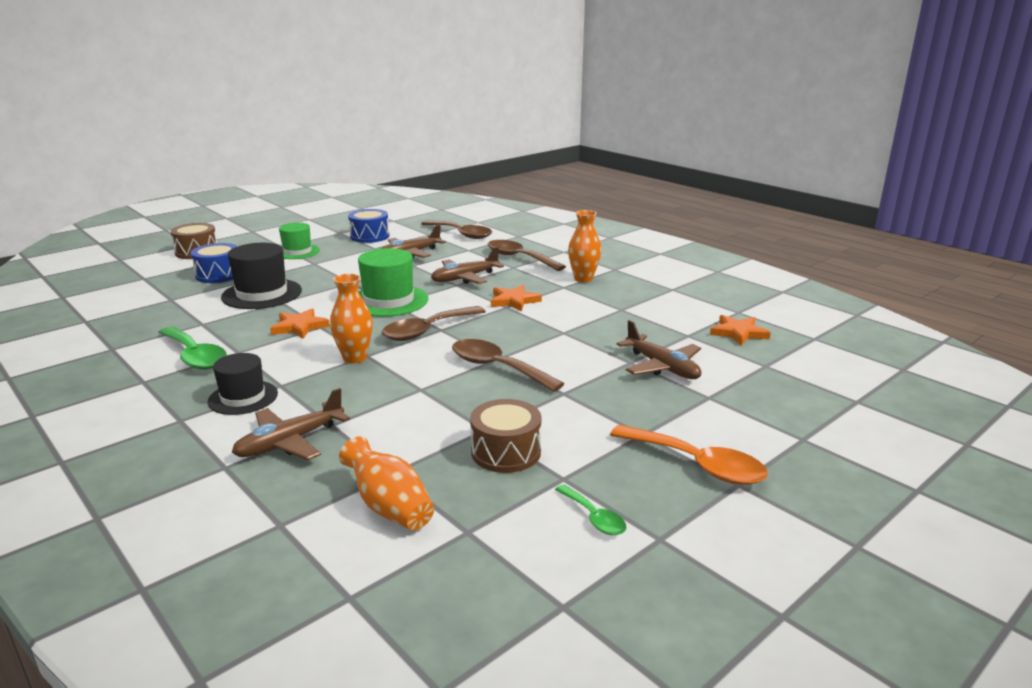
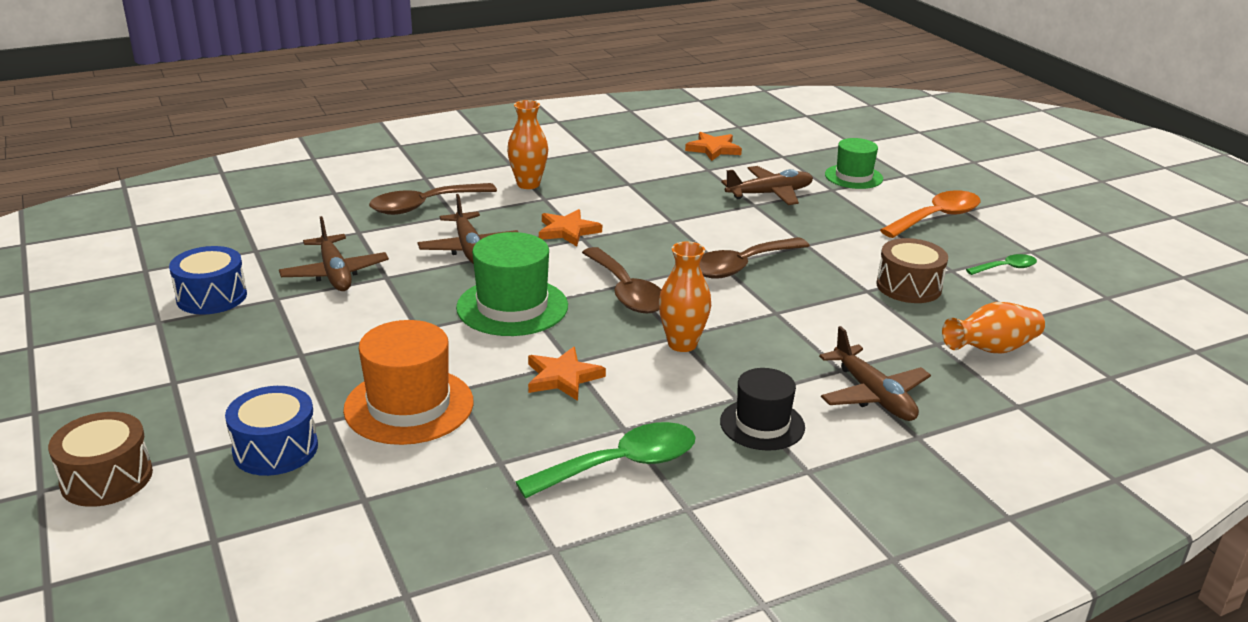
camera: 75 degrees left, 5 degrees up
black hat [221,243,302,309] -> orange hat [343,320,474,445]
green hat [279,223,320,259] -> green hat moved to [825,138,883,189]
brown spoon [421,220,492,239] -> none

